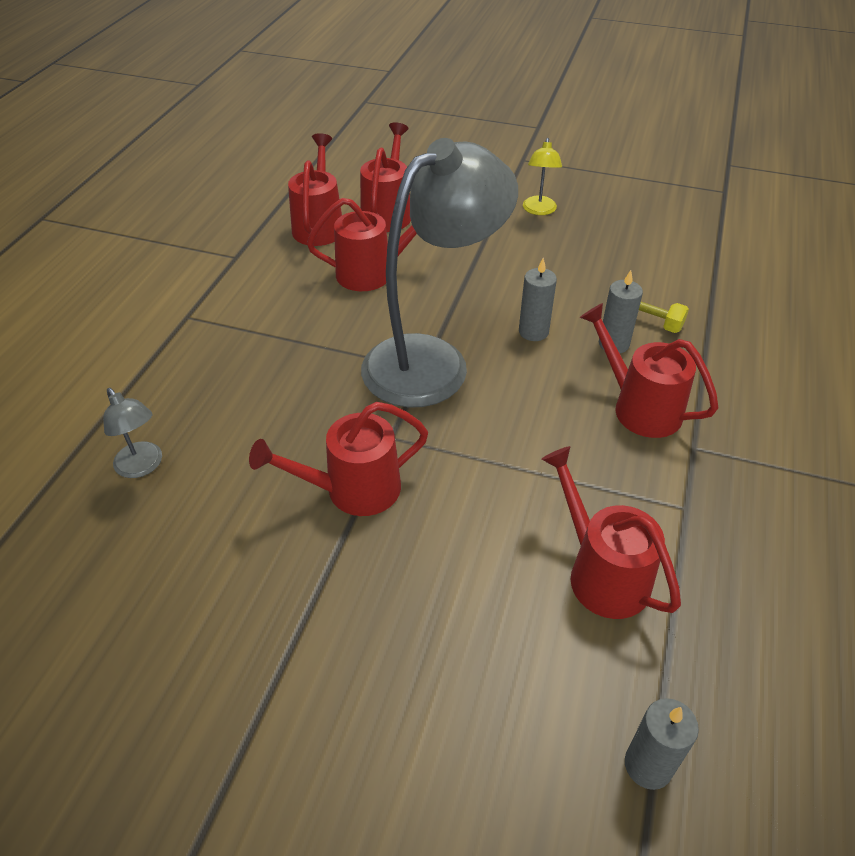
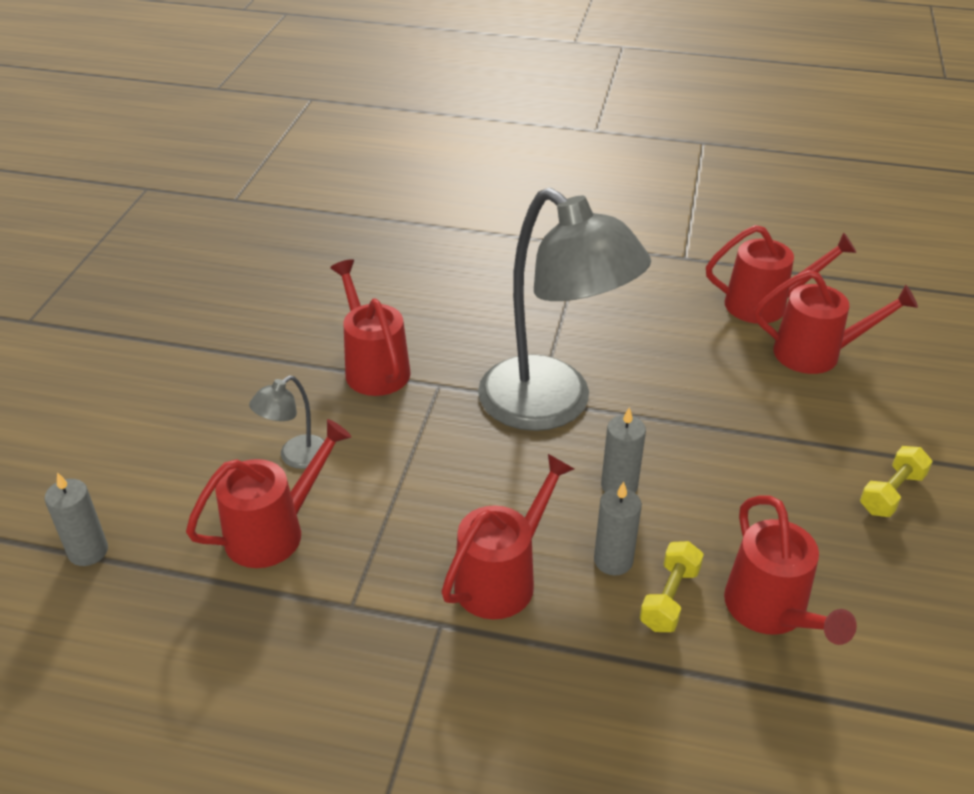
camera: 85 degrees right, 5 degrees down
grey lamp [103,388,162,478] -> grey lamp moved to [249,376,325,469]
red watering can [307,198,417,291] -> red watering can moved to [724,495,857,645]
yellow lamp [523,138,562,215] -> yellow dumbbell [860,446,933,517]

